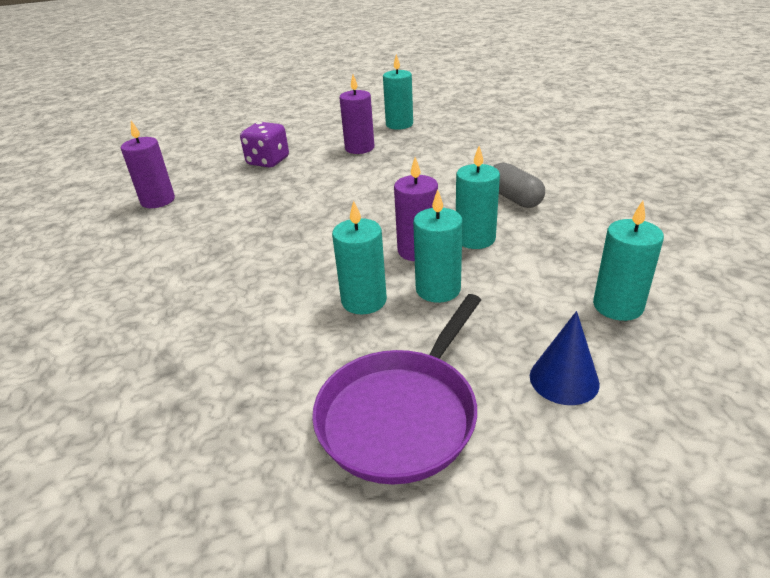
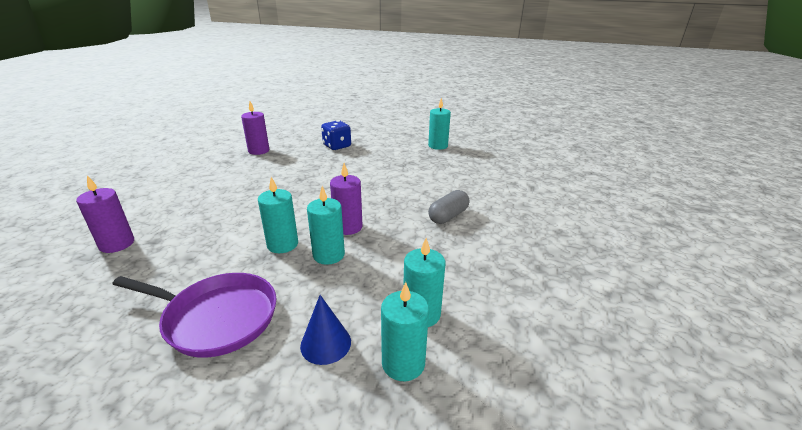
camera: 25 degrees right, 5 degrees down
purple dice [240,122,289,168] -> blue dice [321,120,351,150]
purple pan [312,294,481,484] -> purple pan turned 135 degrees counterclockwise [112,273,276,358]
purple candle [339,75,374,154] -> purple candle moved to [76,176,134,253]
turquoise candle [456,146,500,249] -> turquoise candle moved to [381,282,429,381]
grey capsule [493,162,545,208] -> grey capsule turned 45 degrees clockwise [428,190,469,224]

